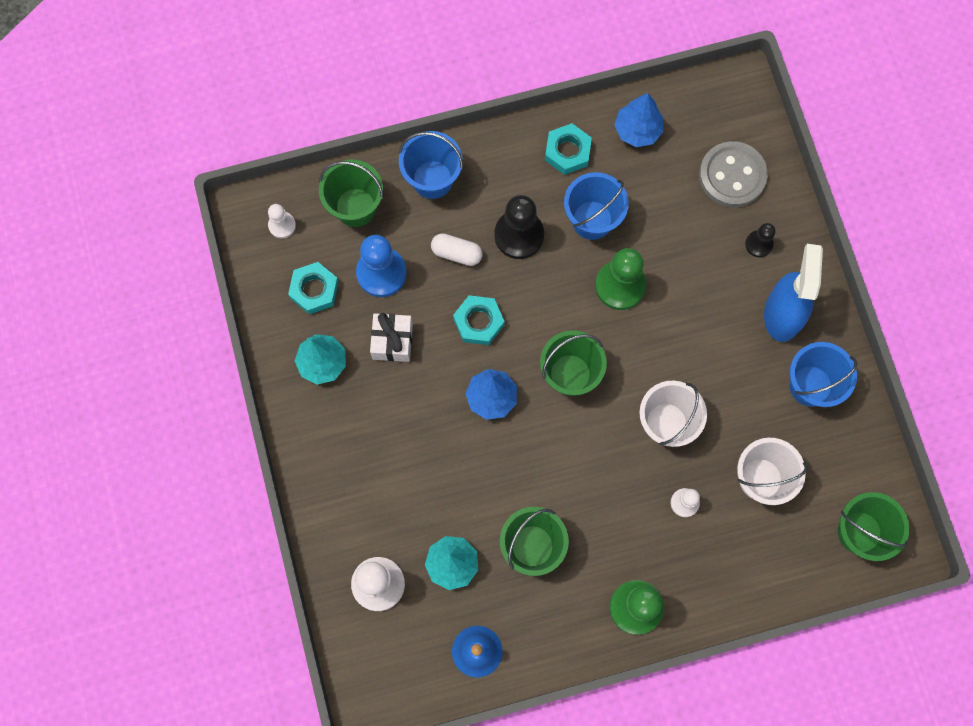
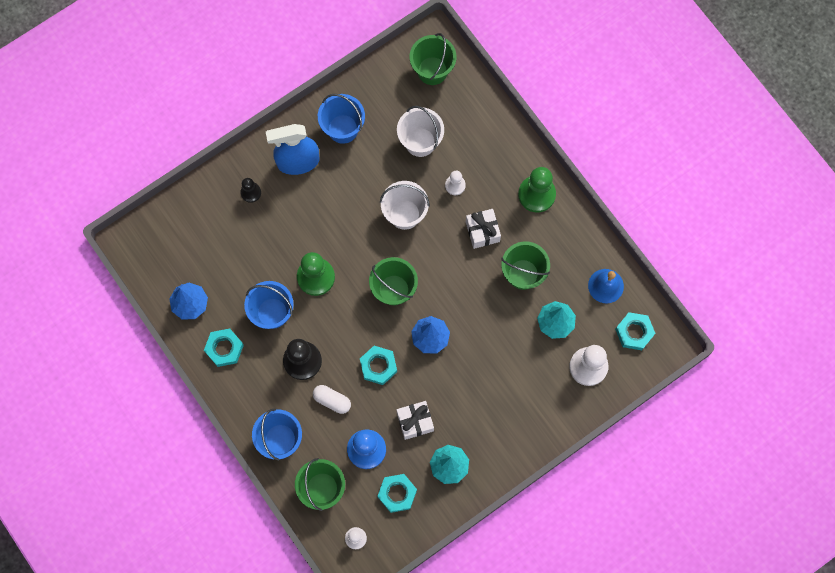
camera: 110 degrees left, 0 degrees up
white capsule [431,233,483,266] -> white capsule turned 60 degrees counterclockwise [313,385,351,414]
grey button [699,141,768,207] -> none
none -> white gift [466,209,501,249]
none -> turquoise nut [615,312,656,350]

